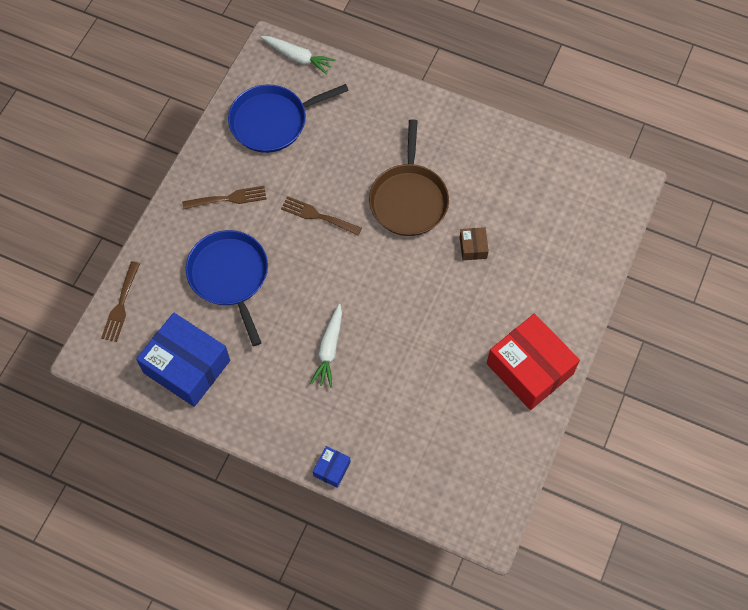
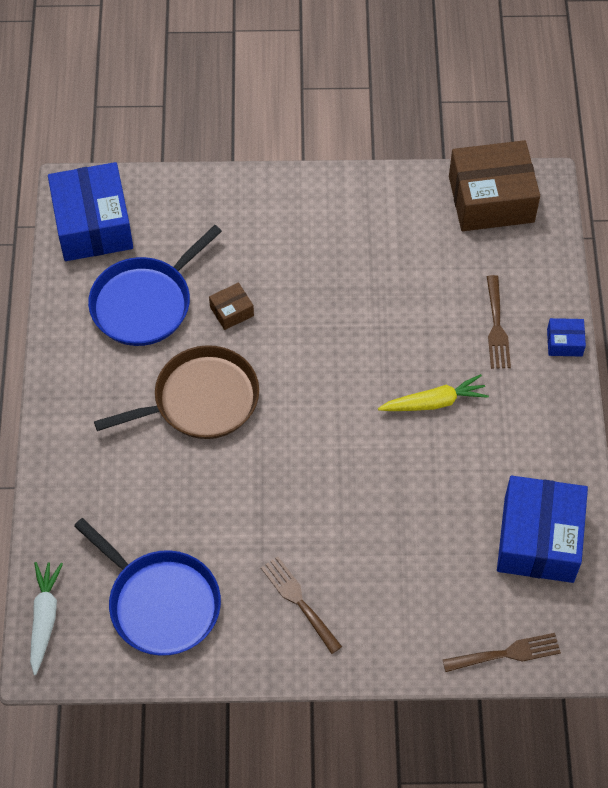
camera: 115 degrees left, 5 degrees down
blue pan [186,230,268,346] -> blue pan moved to [88,225,222,346]
brown fork [281,196,362,235] -> brown fork moved to [487,275,511,369]
white carrot [310,304,342,388] -> yellow carrot [378,374,489,411]
red box [487,314,580,410] -> none
none -> blue box [48,162,133,261]
none -> brown box [449,140,540,231]

